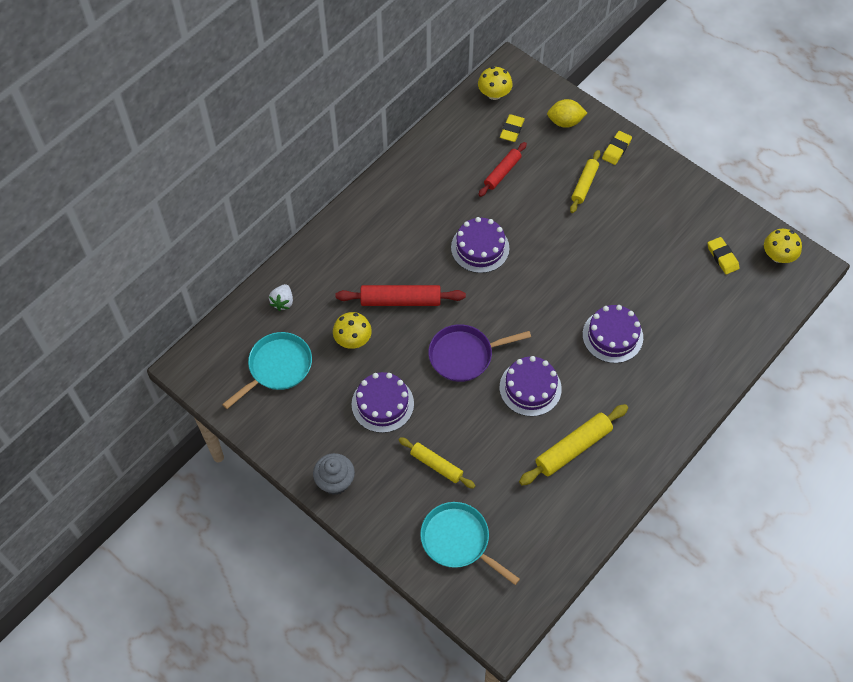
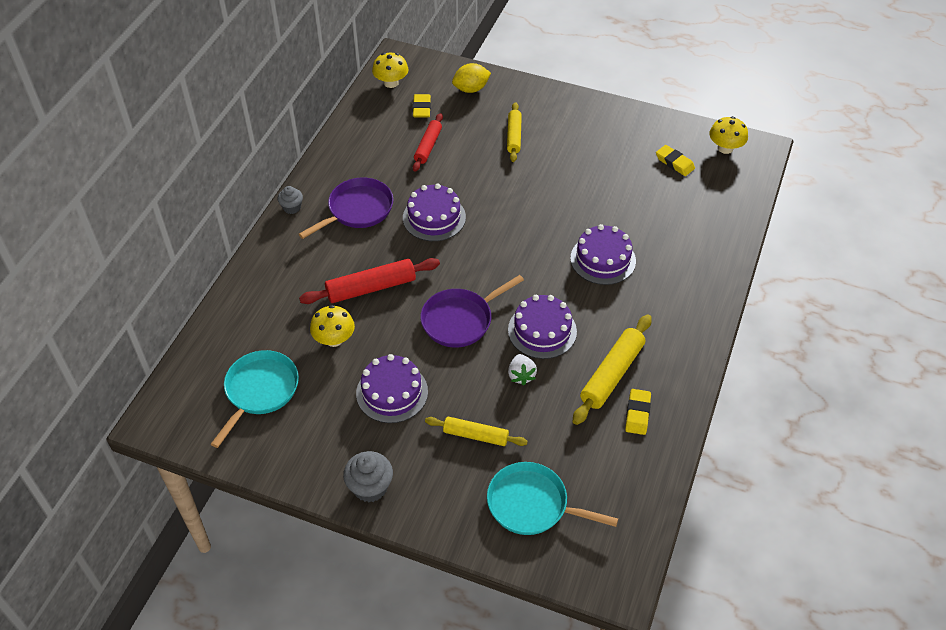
camera: 20 degrees left, 10 degrees down
white strawberry [269,284,293,311] -> white strawberry moved to [508,354,537,386]
yellow eraser [602,131,632,165] -> yellow eraser moved to [625,389,651,435]
none -> grey cupcake [278,186,303,214]
none -> purple pan [299,177,393,239]

